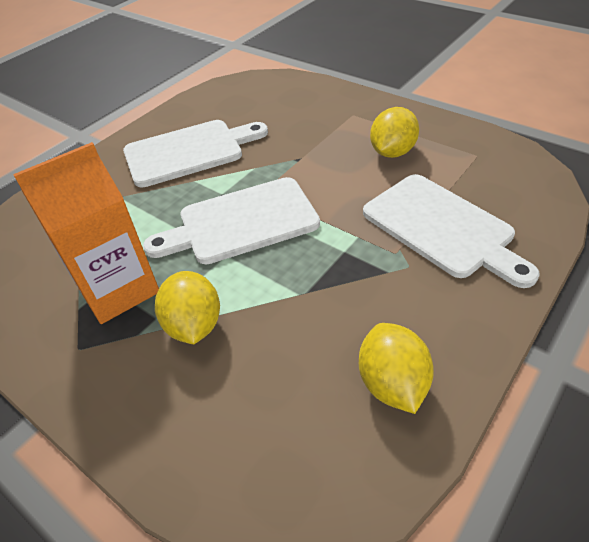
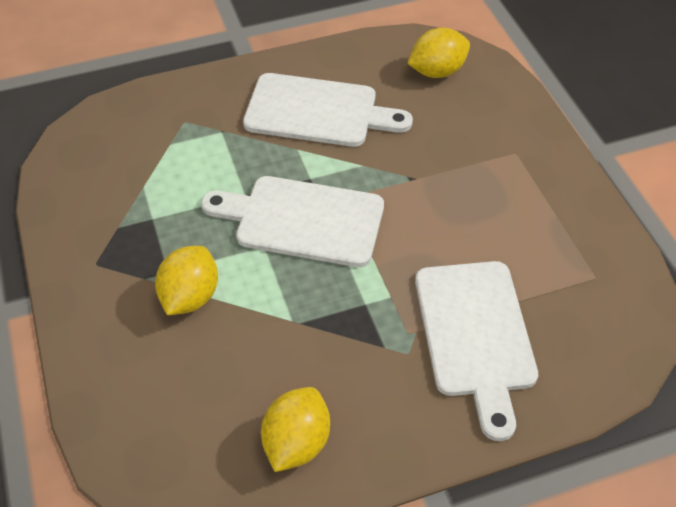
camera: 30 degrees right, 5 degrees up
orange carton [13,142,159,324] -> none
yellow lemon [370,107,419,158] -> yellow lemon moved to [408,28,470,78]

